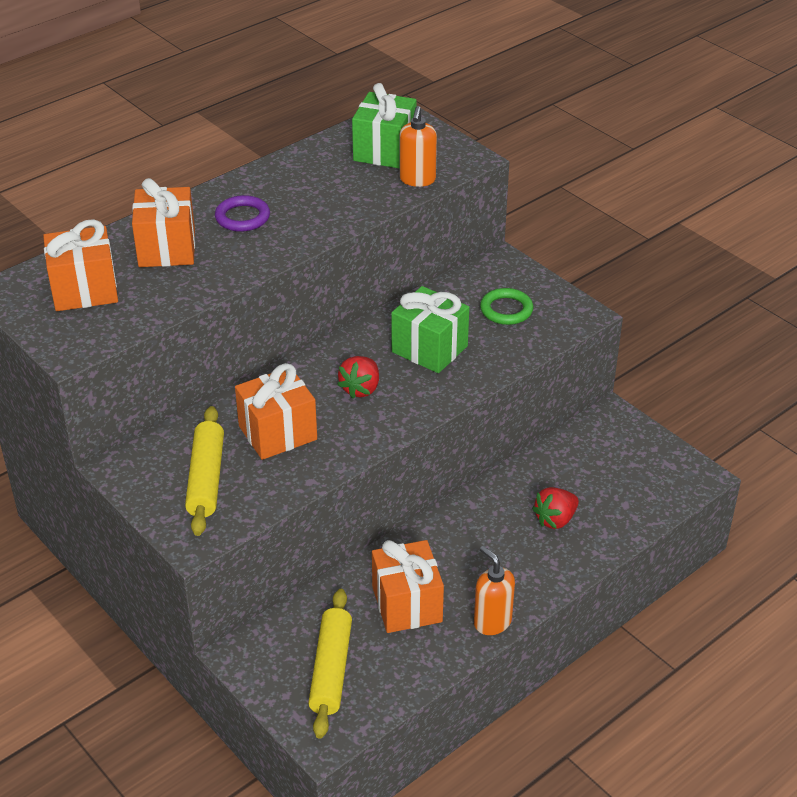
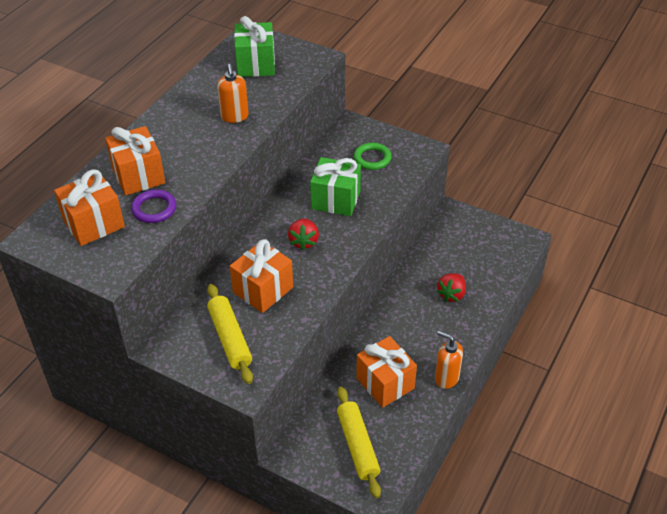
camera: 20 degrees left, 5 degrees up
purple ring [215,195,270,232] -> purple ring moved to [131,189,176,223]
orange soap dispenser [400,106,437,187] -> orange soap dispenser moved to [217,64,249,123]

